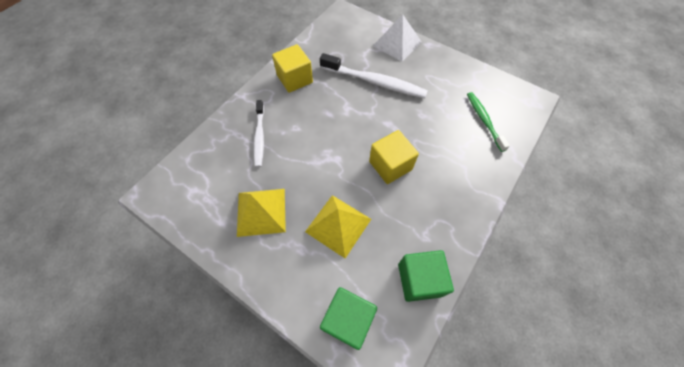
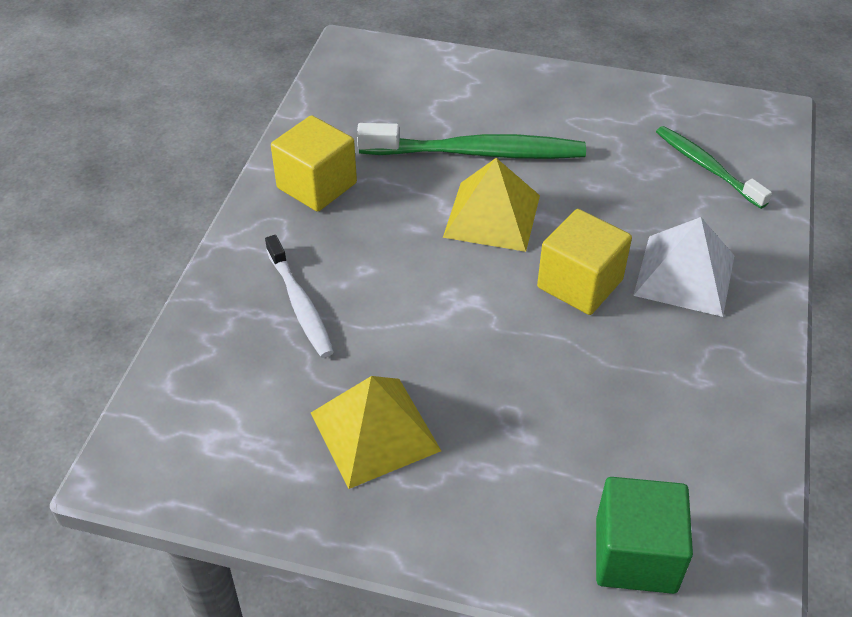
camera: 20 degrees left, 15 degrees down
yellow pyramid [305,195,371,259] -> yellow pyramid moved to [443,158,540,252]
white toothbrush [320,53,428,99] -> green toothbrush [357,123,586,159]
white pyramid [373,15,422,62] -> white pyramid moved to [633,217,734,317]
green cube [398,250,454,302] -> none

